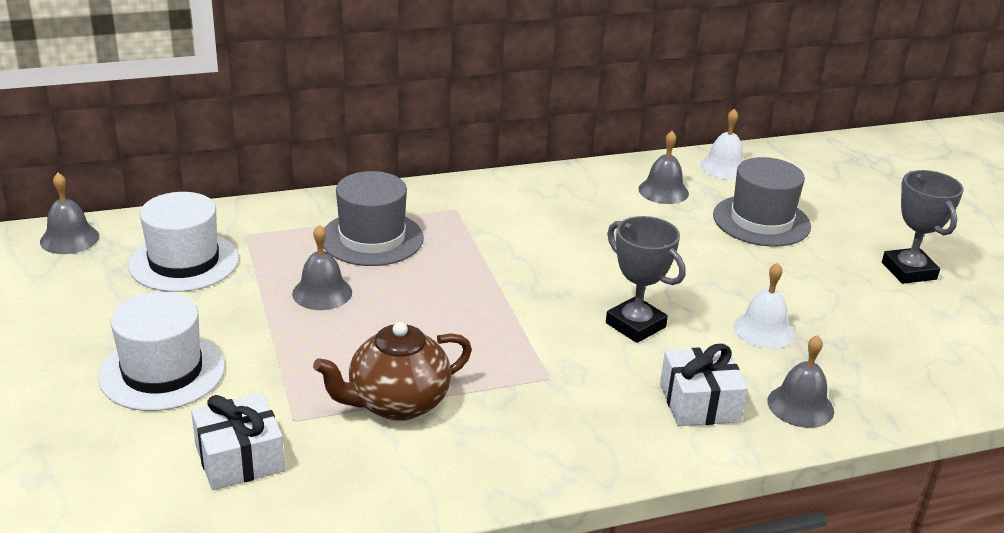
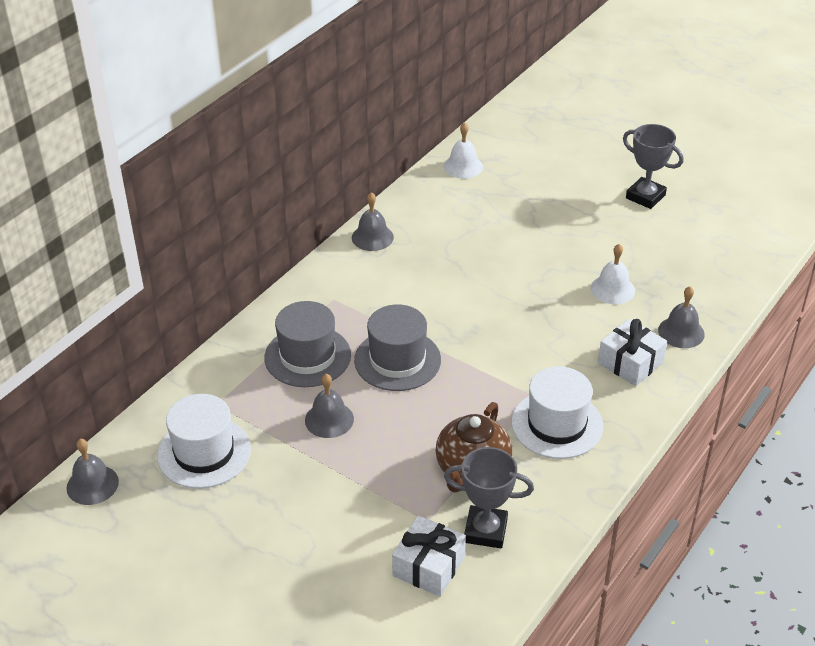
camera: 35 degrees left, 10 degrees up
white hat [98,292,225,411] -> white hat moved to [511,366,603,459]
grey trophy [606,216,685,343] -> grey trophy moved to [444,447,534,548]
grey bell [638,131,689,204] -> grey bell moved to [352,192,394,251]
grey hat [713,157,811,247] -> grey hat moved to [354,304,441,391]

